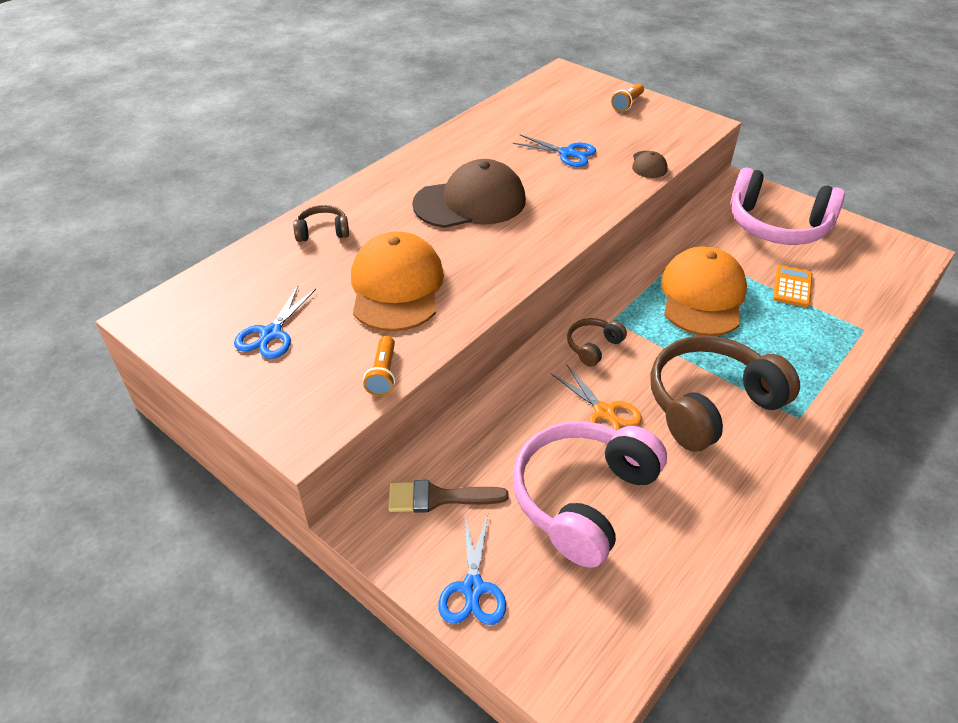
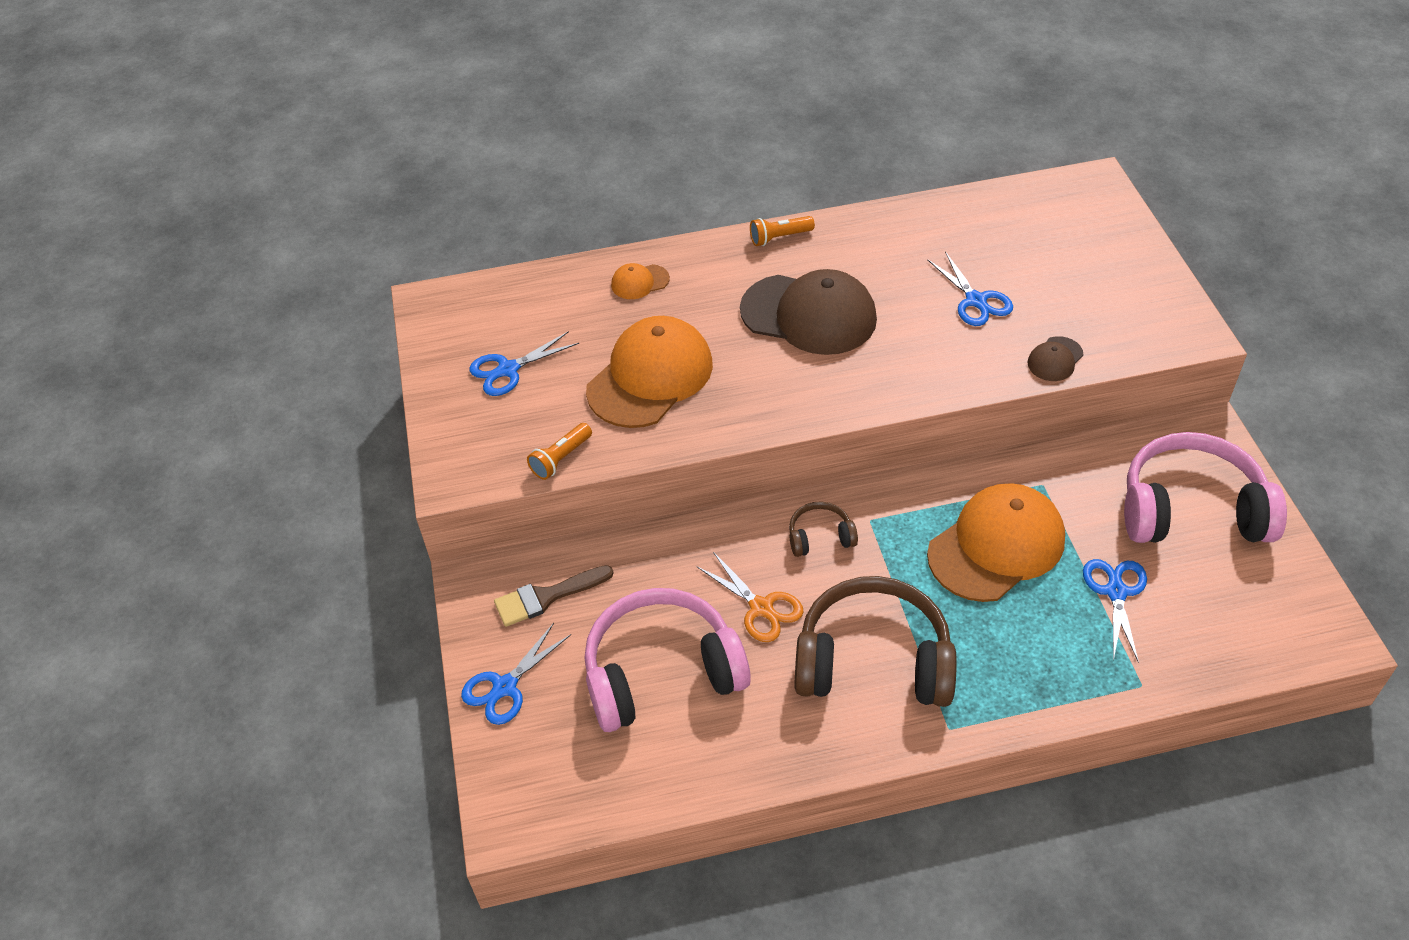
camera: 40 degrees right, 5 degrees up
brown headphones [293,205,349,242] -> orange cap [611,263,670,299]
brown brush [388,480,509,513] -> brown brush turned 60 degrees counterclockwise [494,565,614,627]
orange scissors [551,364,642,431] -> orange scissors turned 45 degrees counterclockwise [696,552,804,642]
orange flashlight [611,84,644,112] -> orange flashlight moved to [750,216,815,246]
pink headphones [731,167,845,245] -> pink headphones turned 120 degrees clockwise [1124,432,1287,543]
orange calculator [773,265,813,307] -> blue scissors [1083,559,1147,663]

